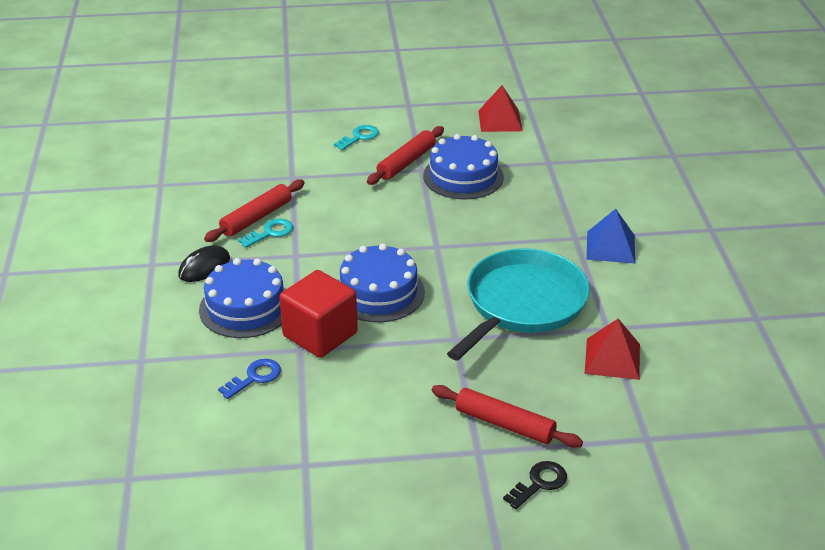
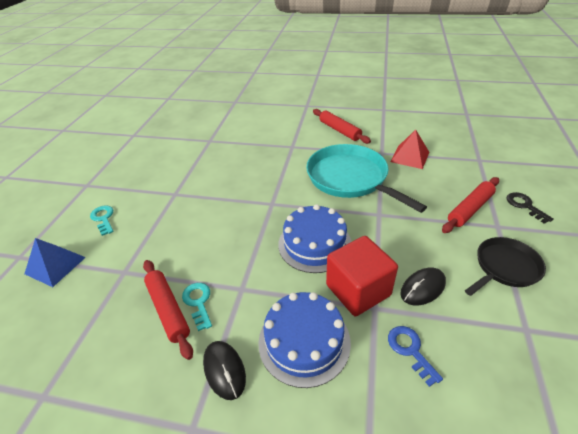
camera: 70 degrees left, 5 degrees up
red rolling pin [367,126,444,185] -> red rolling pin moved to [313,109,371,144]
blue cake [423,134,504,200] -> none
red pyramid [478,86,522,132] -> none
blue pyramid [586,209,635,263] -> blue pyramid moved to [24,238,86,287]
none -> black mouse [400,268,446,306]
none -> black pan [465,237,546,296]

